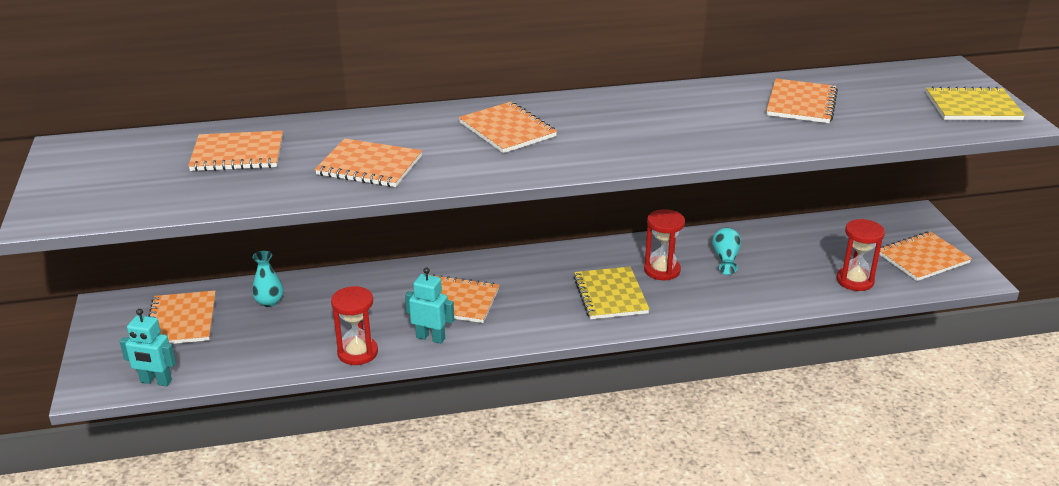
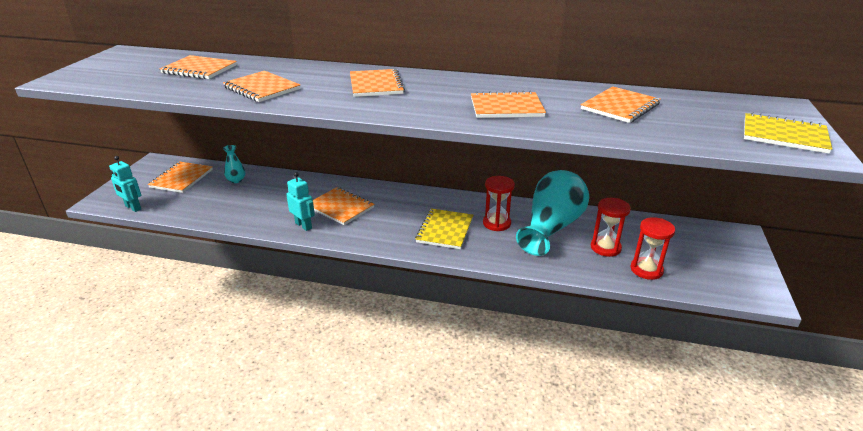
camera: 25 degrees right, 0 degrees up
red hourglass [331,286,378,365] -> red hourglass moved to [591,198,631,257]
turquoise vase [712,227,741,275] -> turquoise vase [516,170,589,256], size x2.36
orange notebook [879,231,972,281] -> orange notebook moved to [471,91,546,118]

